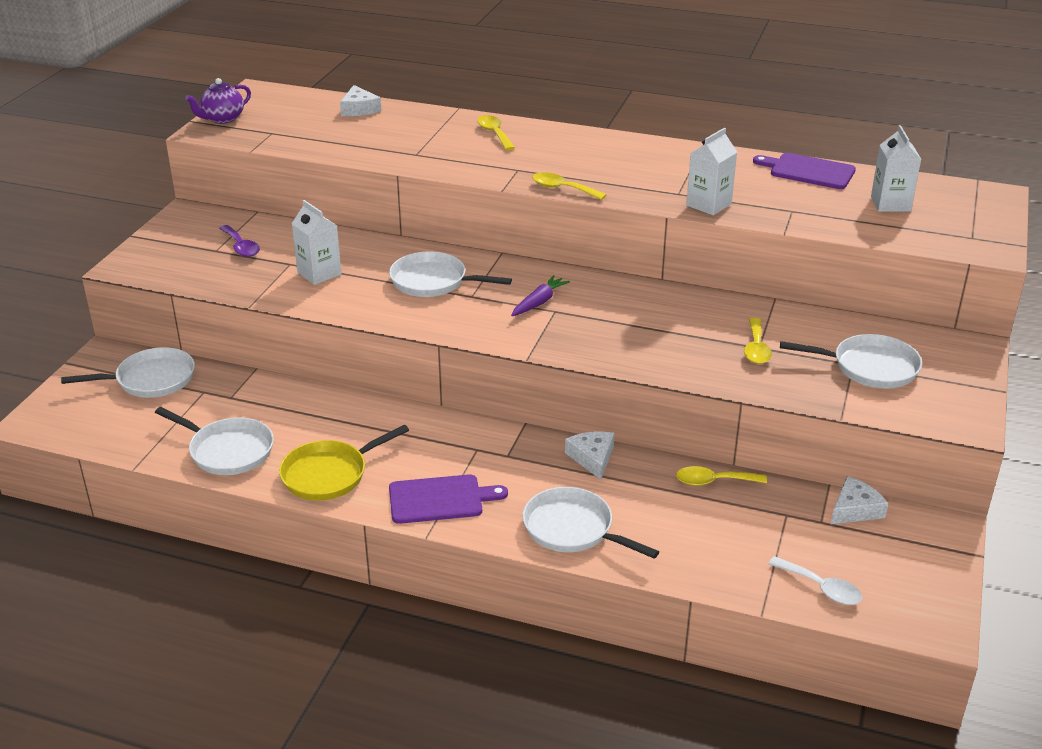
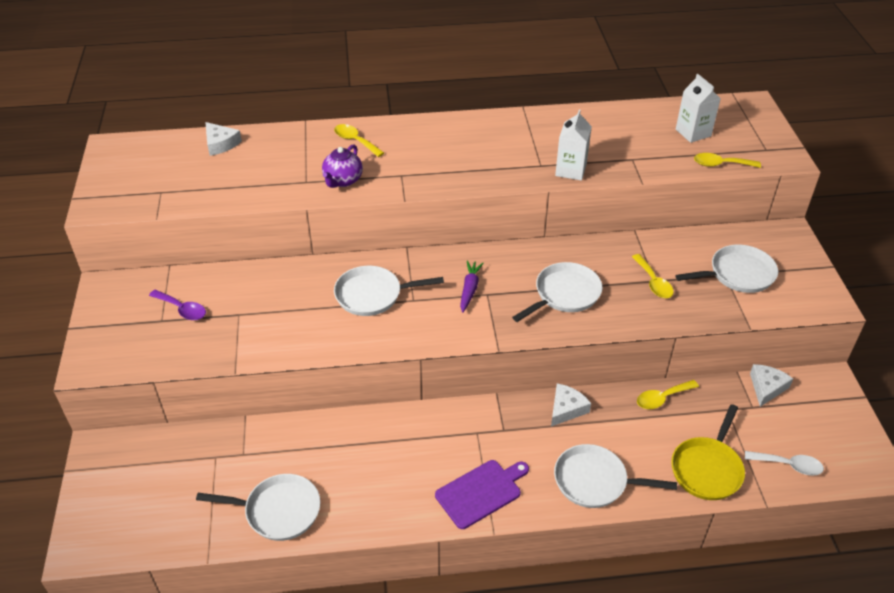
camera: 25 degrees left, 10 degrees up
white pan [61,347,195,398] -> white pan moved to [512,262,602,322]
purple teapot [185,78,251,124] -> purple teapot moved to [322,144,363,188]
yellow pan [279,425,409,501] -> yellow pan moved to [671,404,745,500]
white carton [292,200,342,285] -> none
yellow spoon [532,172,606,200] -> yellow spoon moved to [694,153,761,168]
white cheese [565,431,614,480] -> white cheese turned 75 degrees clockwise [551,383,591,427]
purple cutting board [753,153,856,189] -> none

